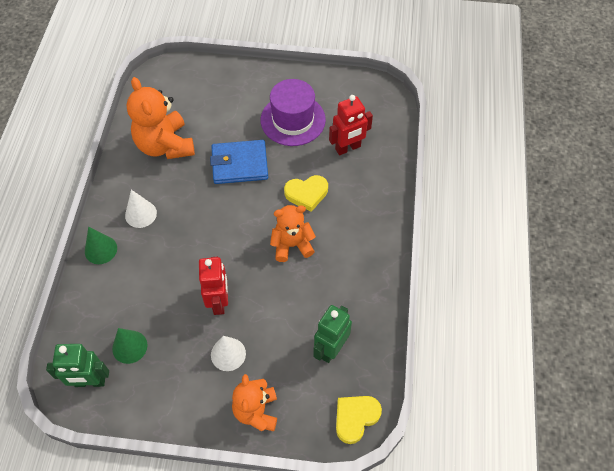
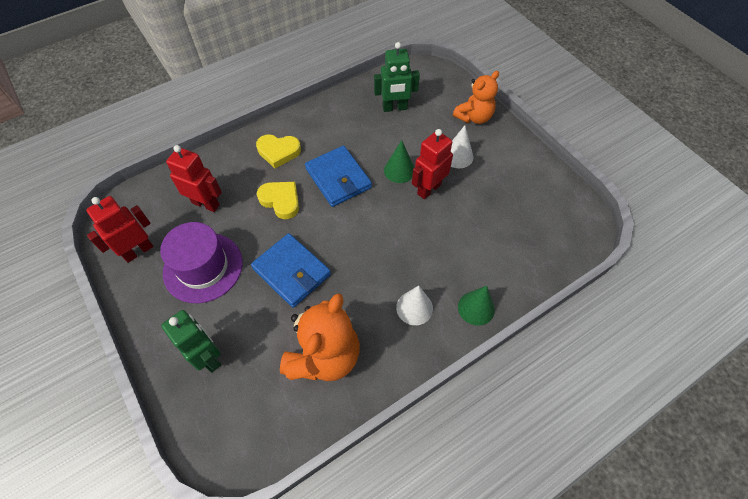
camera: 130 degrees left, 0 degrees up
green robot [46,344,109,387] -> green robot moved to [161,310,221,373]
green cone [112,328,147,364] -> green cone moved to [384,140,415,183]
orange teddy bear [270,205,316,262] -> blue wallet [305,146,372,207]
yellow heart [336,396,382,444] -> yellow heart moved to [256,134,301,168]
none -> red robot [86,196,153,263]

